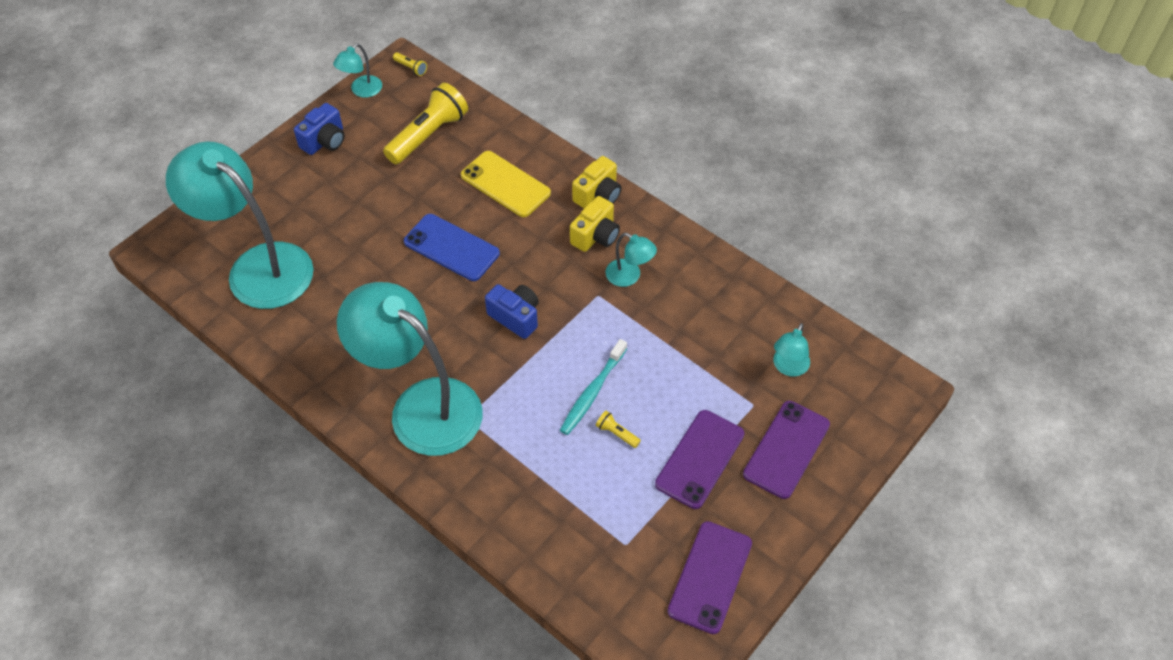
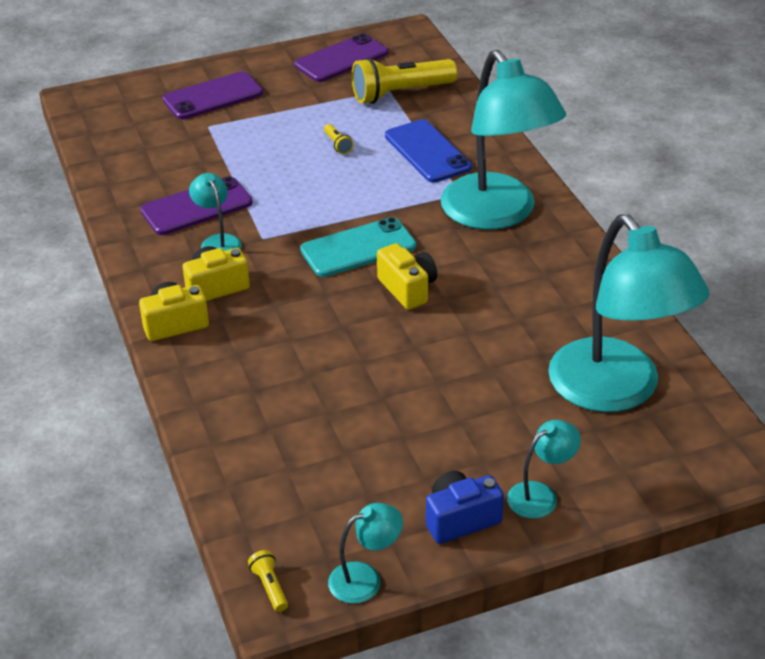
camera: 150 degrees left, 15 degrees down
yellow flashlight [383,83,468,164] -> yellow flashlight moved to [352,58,457,104]
blue phone [404,214,500,281] -> blue phone moved to [385,119,472,183]
yellow phone [461,151,551,217] -> none
blue camera [485,284,539,339] -> turquoise phone [300,217,416,277]
turquoise toothbrush [560,339,627,435] -> none
purple phone [655,410,745,509] -> purple phone moved to [140,176,253,235]
turquoise lamp [773,323,810,377] -> turquoise lamp moved to [507,420,581,519]
none -> yellow camera [377,243,437,310]

